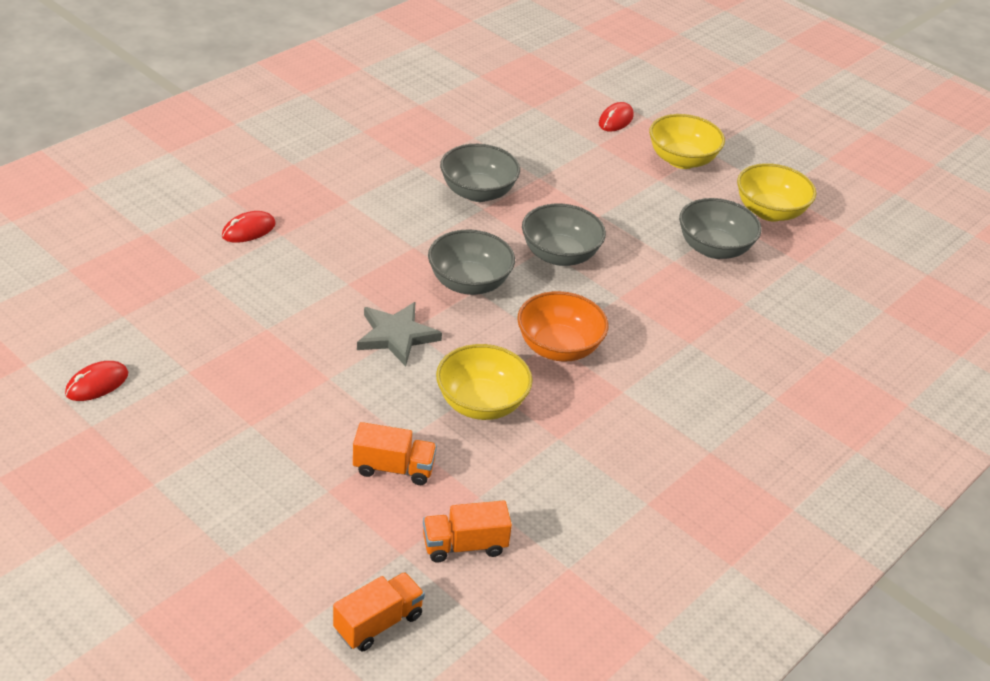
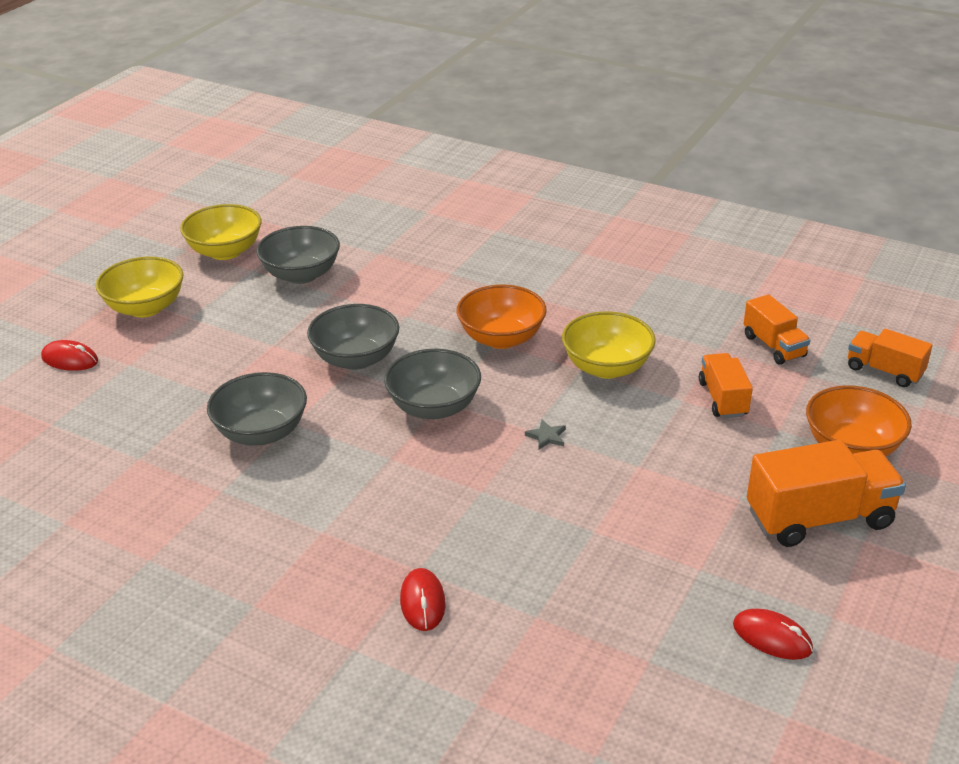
camera: 100 degrees left, 5 degrees down
red mouse [222,211,276,243] -> red mouse turned 45 degrees clockwise [400,568,446,631]
grey star [357,302,442,366] -> grey star [525,420,566,450], size x0.45
none -> orange truck [747,440,906,547]
none -> orange bowl [806,386,912,457]

